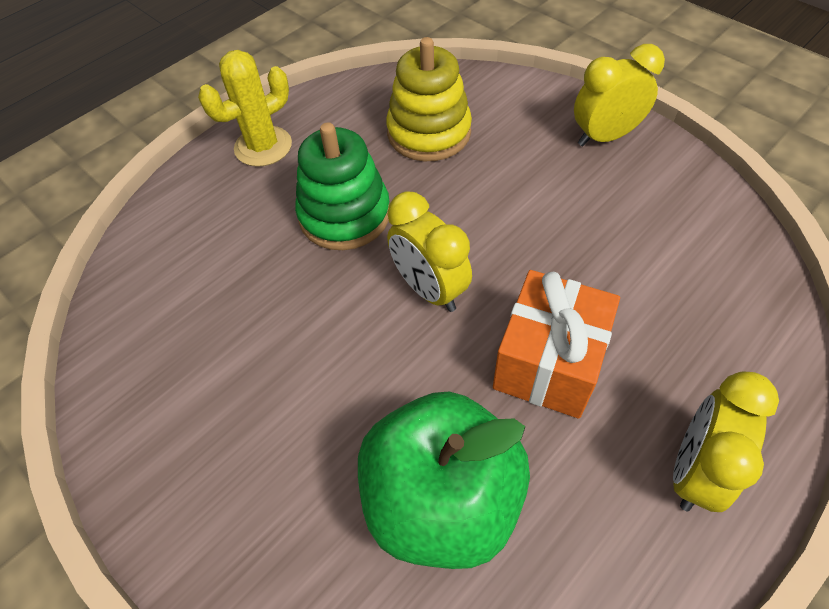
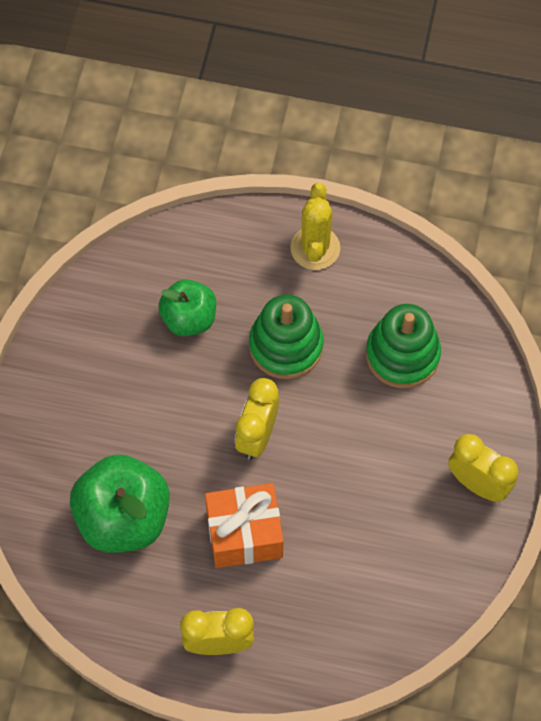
camera: 55 degrees right, 10 degrees up
yellow cactus [198,50,292,167] -> yellow cactus turned 75 degrees clockwise [290,183,340,270]
yellow stacking toy [386,37,472,161] -> green stacking toy [366,304,441,388]
none -> green apple [158,279,216,336]

